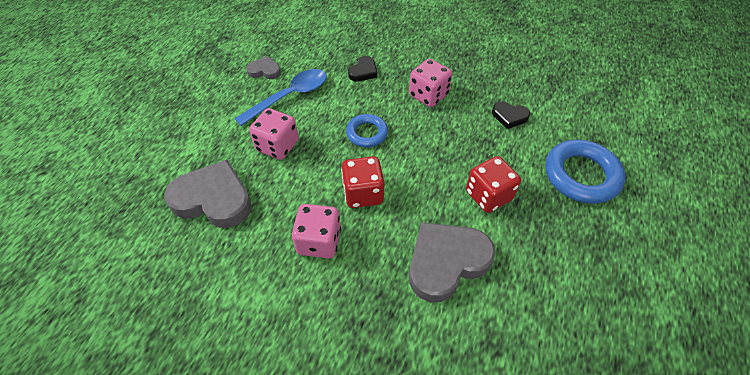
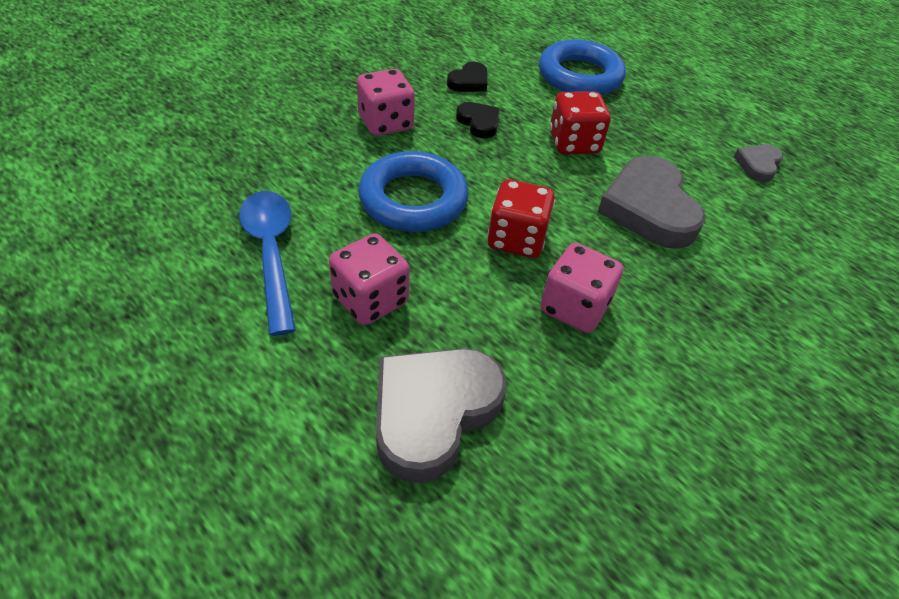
camera: 70 degrees left, 5 degrees down
grey heart [246,56,281,79] -> grey heart moved to [734,144,783,182]
blue ring [346,114,388,148] -> blue ring [358,151,468,232], size x1.69
black heart [348,56,377,81] -> black heart moved to [456,102,499,138]

